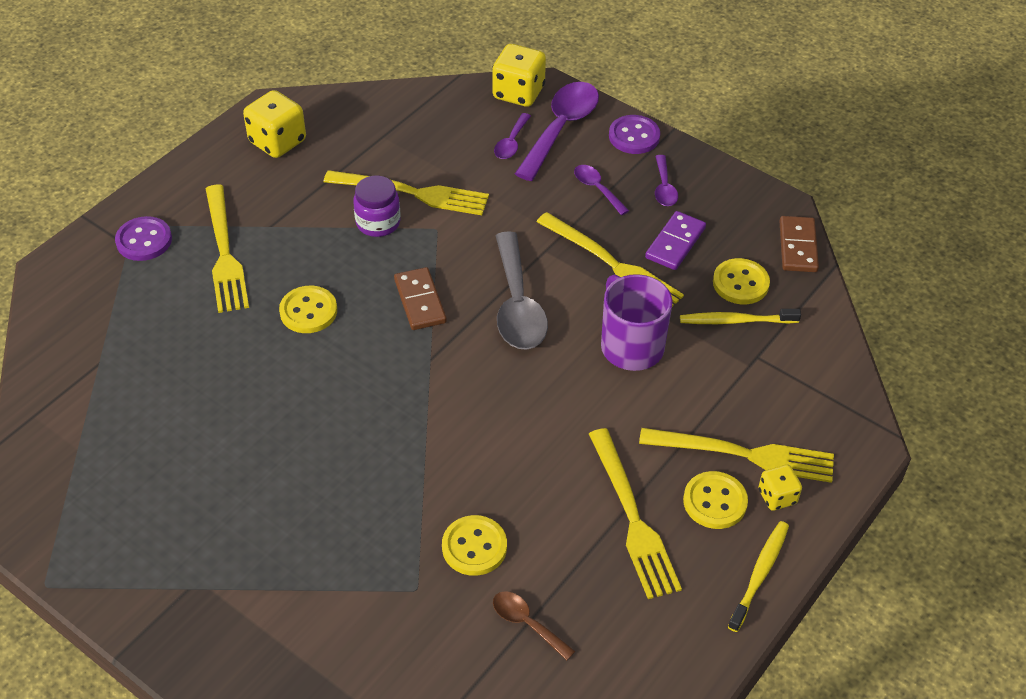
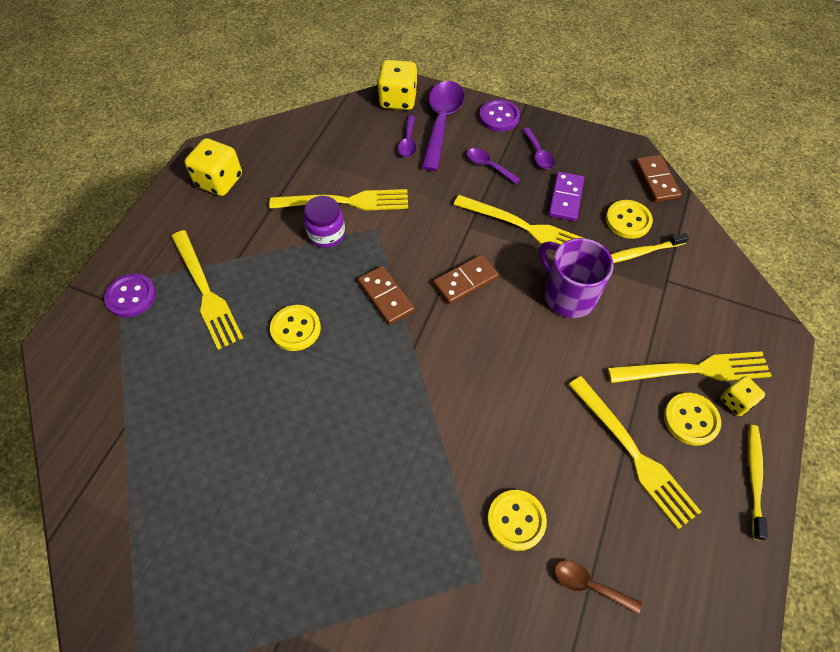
camera: 15 degrees left, 10 degrees up
grey spoon [495,231,548,350] -> brown domino [433,254,499,304]

